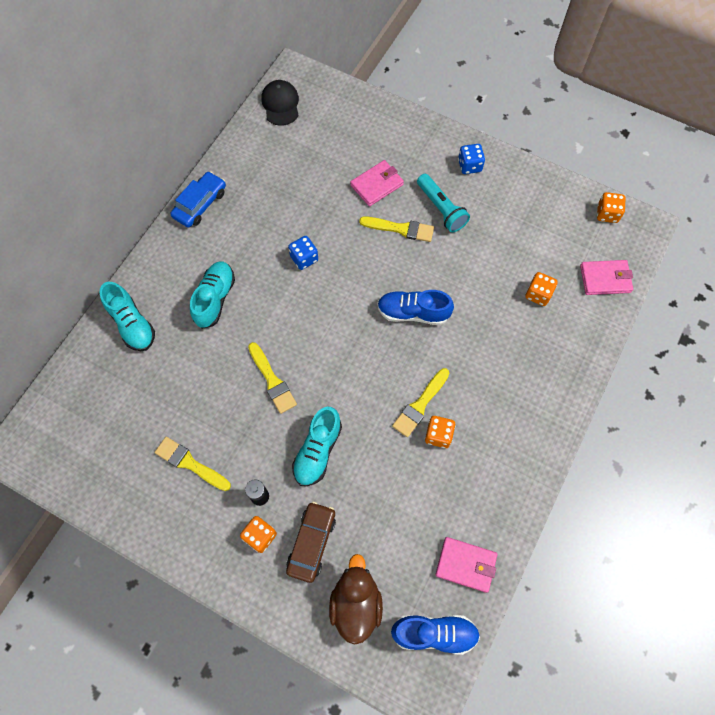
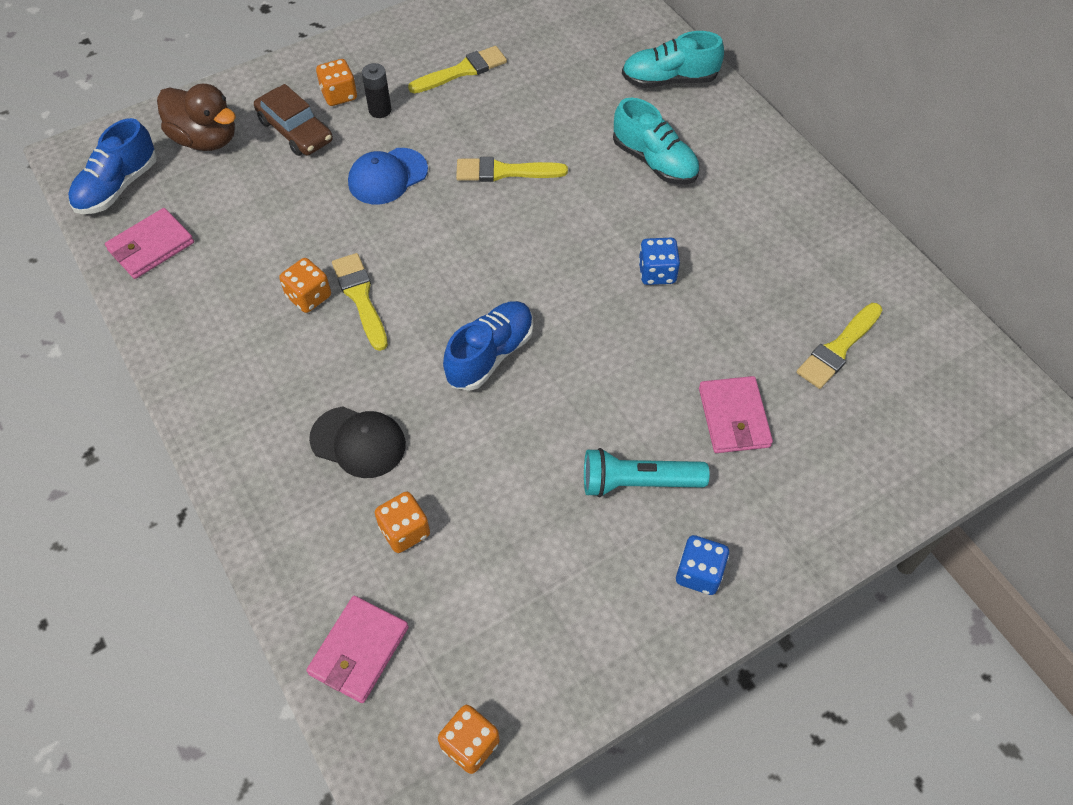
camera: 120 degrees right, 10 degrees down
blue car [171,171,226,228] -> none
black cap [261,80,299,126] -> black cap moved to [309,406,406,478]
turquoise shoe [292,406,342,486] -> blue cap [348,148,428,204]
yellow brush [359,216,434,242] -> yellow brush moved to [796,303,882,389]

